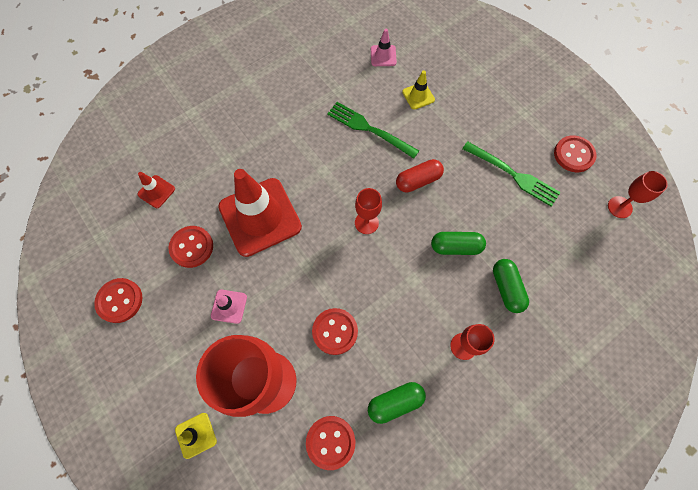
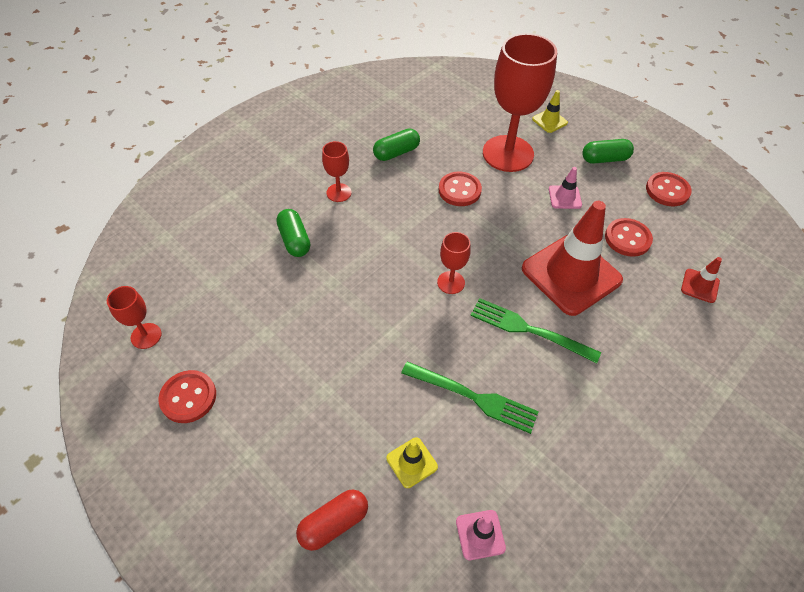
camera: 170 degrees right, 15 degrees down
red button [306,416,355,470] -> none
red capsule [396,159,444,192] -> red capsule moved to [296,490,368,551]
green capsule [431,232,486,255] -> green capsule moved to [582,139,634,164]
green fork [462,141,561,207] -> green fork moved to [470,298,601,364]

